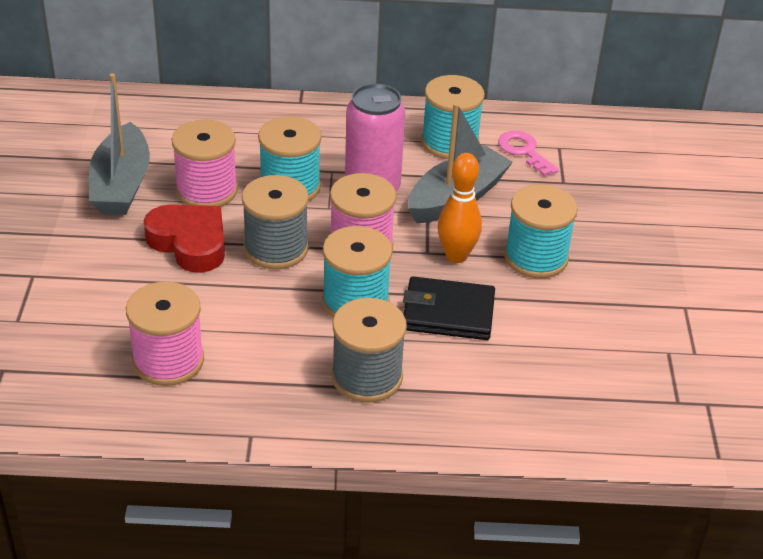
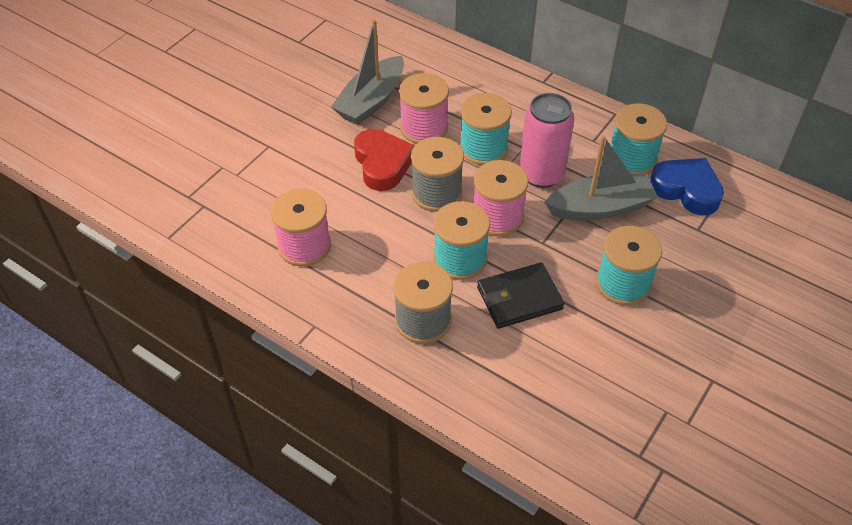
camera: 35 degrees right, 10 degrees up
black wallet [403,276,495,340] -> black wallet turned 60 degrees counterclockwise [477,262,564,329]
orange bowling pin [438,153,482,263] -> none
pink key [498,131,559,176] -> blue heart [650,158,724,215]

